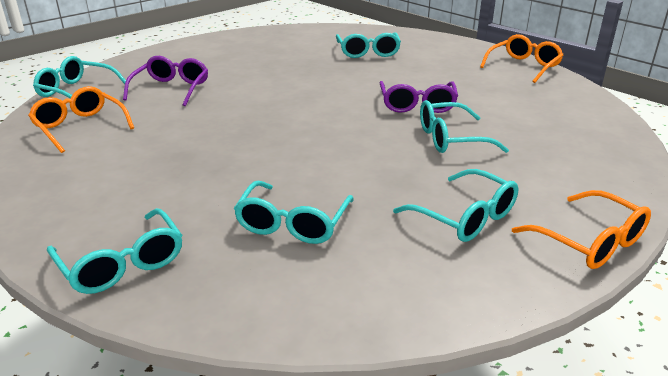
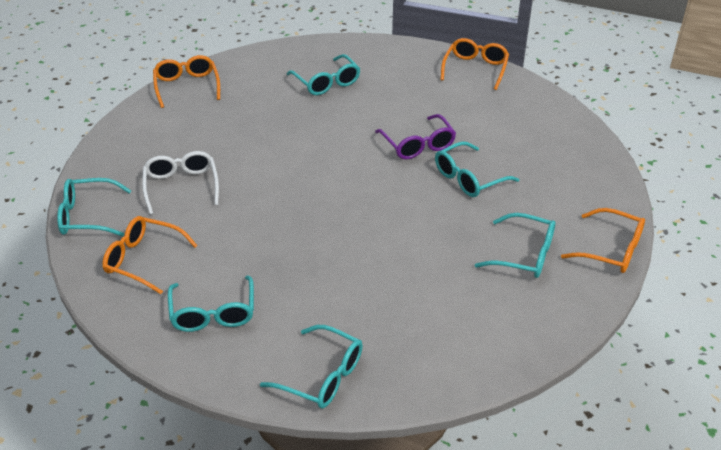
camera: 25 degrees left, 10 degrees up
purple glasses [123,56,208,106] -> white glasses [142,151,219,215]
turquoise glasses [234,181,354,244] -> turquoise glasses moved to [168,276,254,332]
none -> orange glasses [153,55,220,108]

